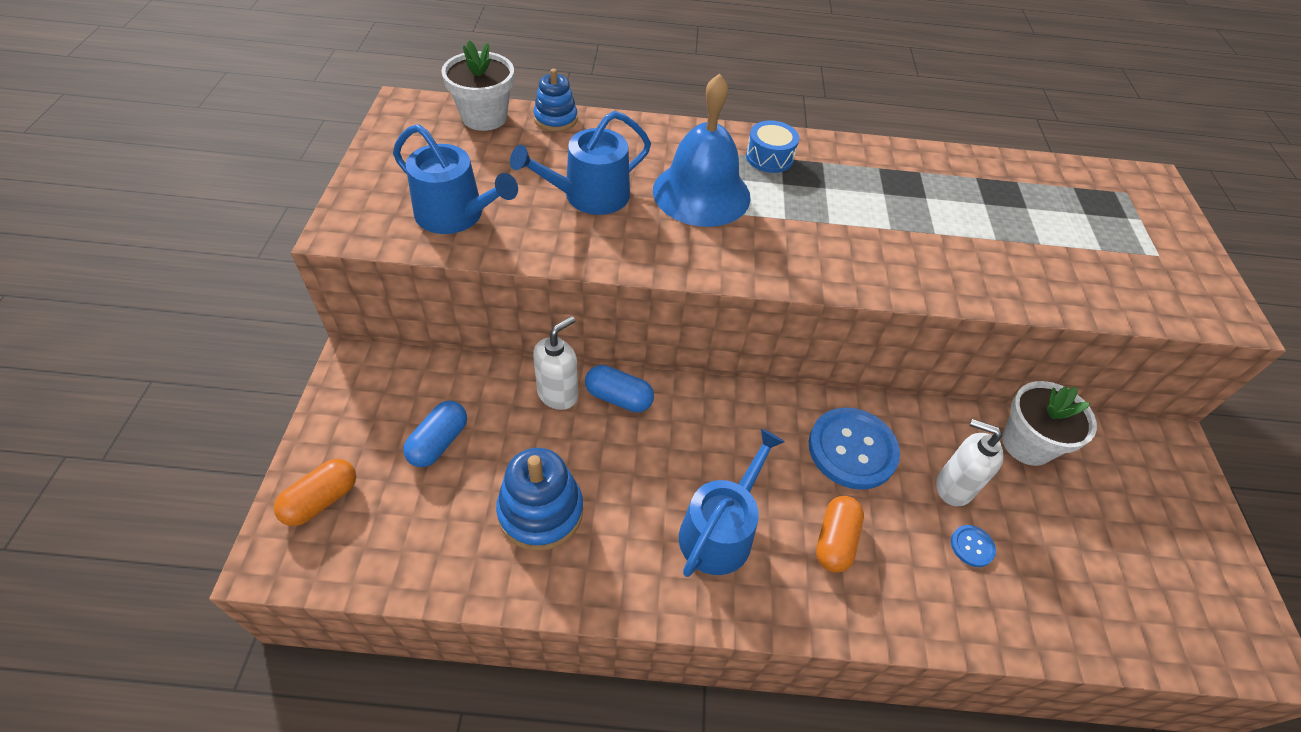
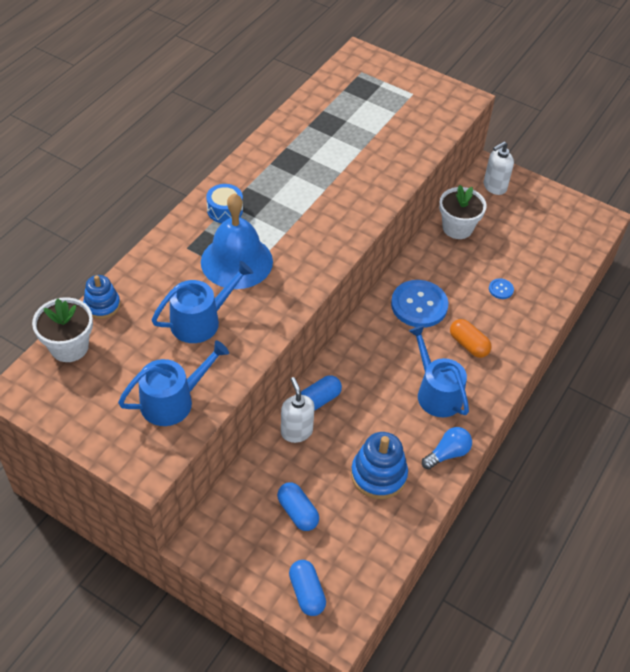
camera: 60 degrees left, 0 degrees up
orange capsule [274,459,356,526] -> blue capsule [289,560,326,616]
blue watering can [510,111,651,215] -> blue watering can turned 120 degrees counterclockwise [152,261,253,343]
white soap dispenser [936,419,1004,507] -> white soap dispenser moved to [484,141,514,195]
none -> blue light bulb [422,427,472,469]

